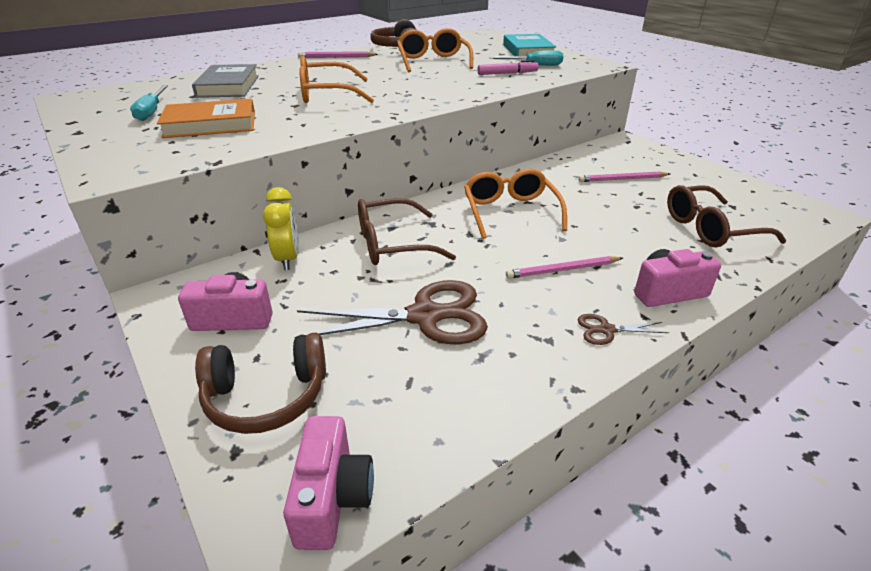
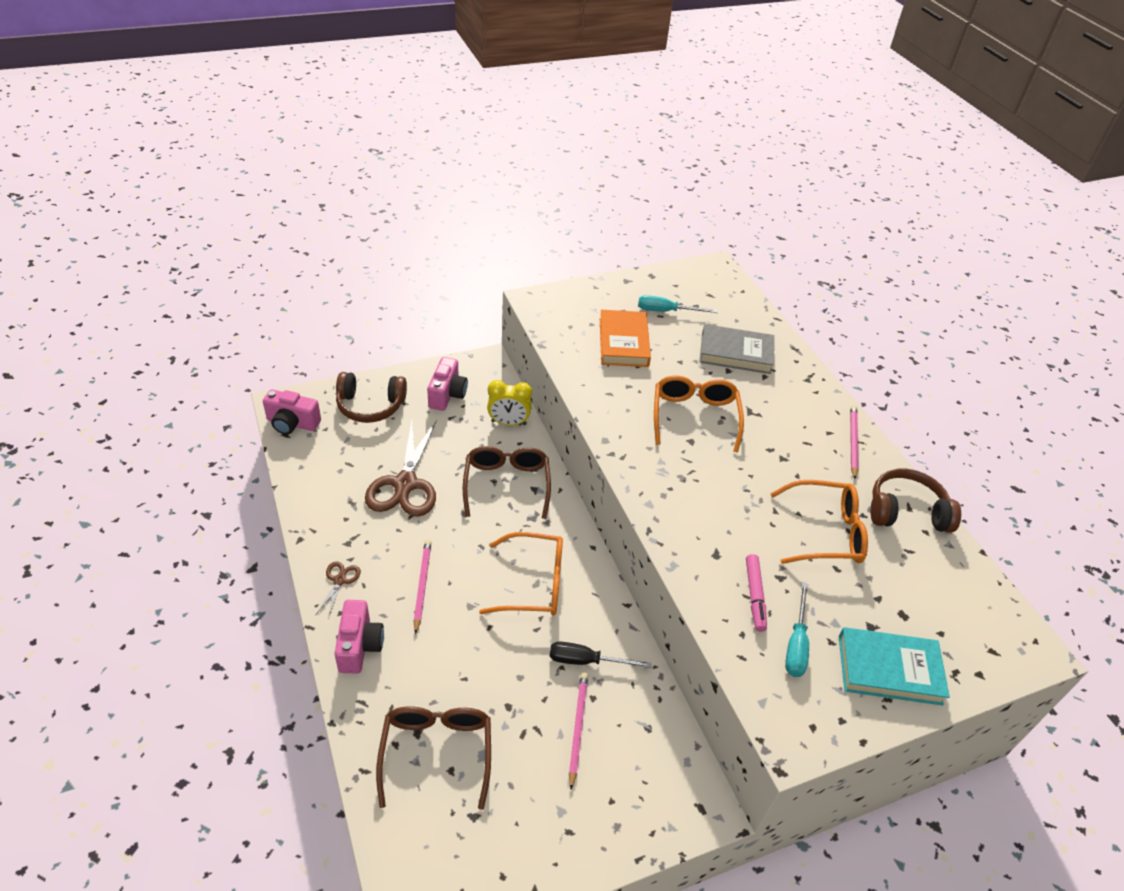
camera: 100 degrees right, 10 degrees up
brown headphones [195,333,326,434] -> brown headphones turned 90 degrees counterclockwise [336,372,407,423]
none -> black screwdriver [550,642,652,668]

